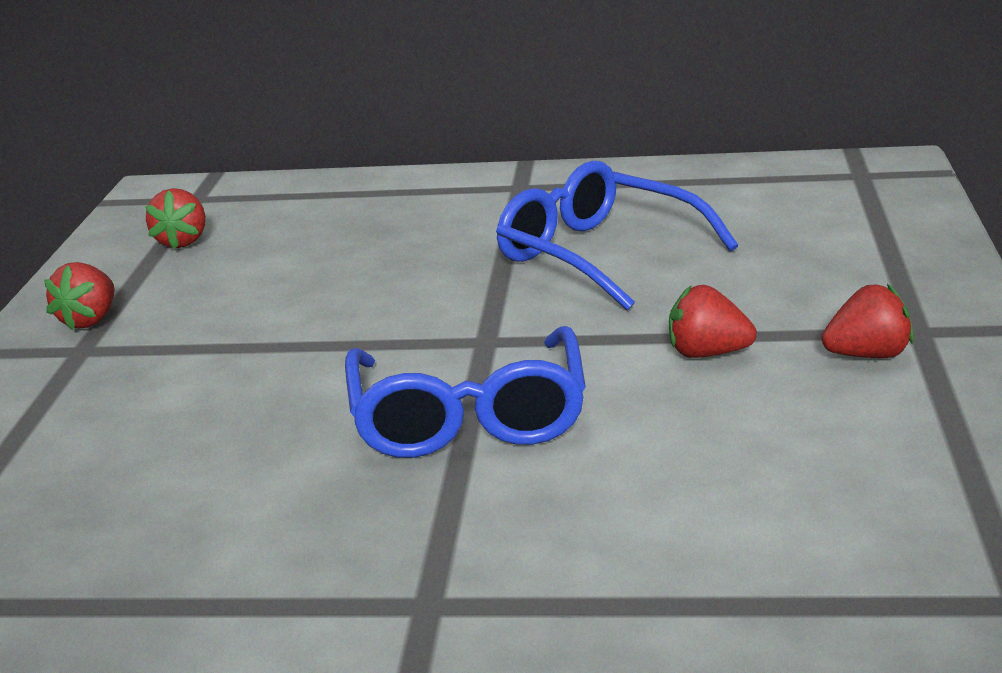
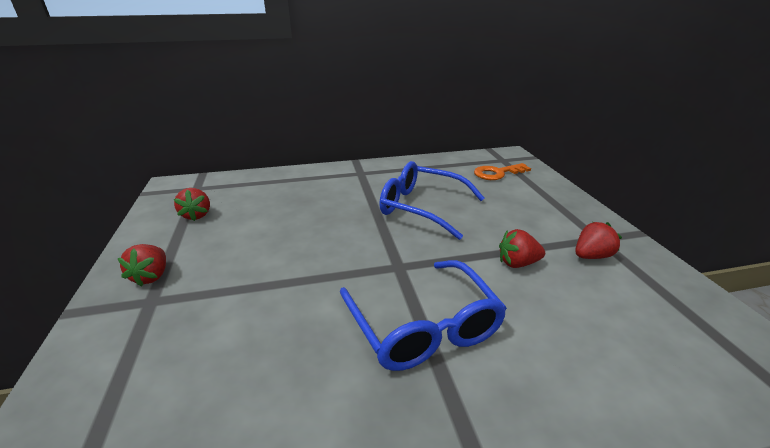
camera: 20 degrees left, 5 degrees up
none -> orange key [474,163,531,180]

